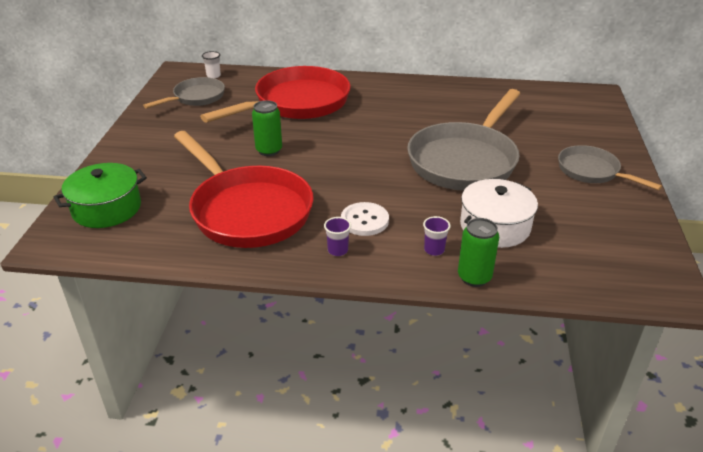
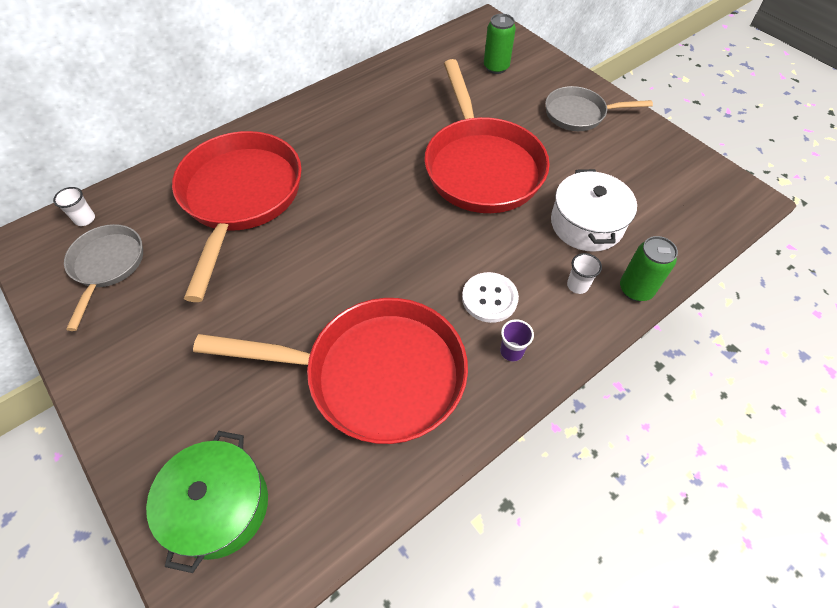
camera: 45 degrees left, 20 degrees up
green can [252,100,282,156] -> green can moved to [484,14,516,74]
grey pan [407,89,520,191] -> red pan [424,59,550,213]
purple cup [423,216,451,256] -> white cup [567,253,602,294]

